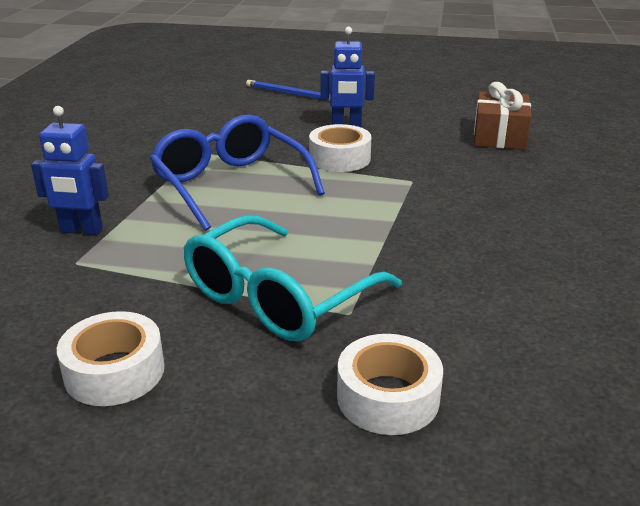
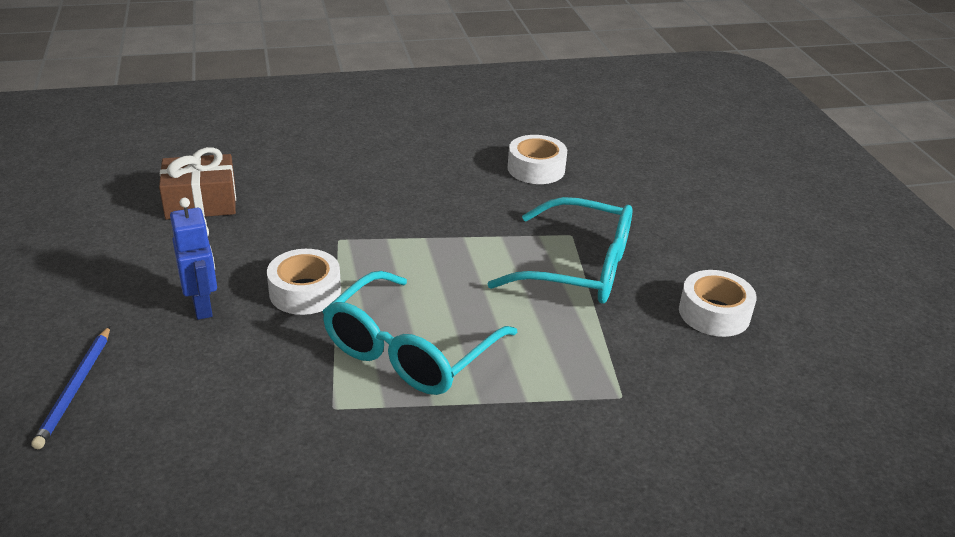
camera: 115 degrees left, 5 degrees up
blue robot [31,106,109,235] -> none
blue glasses [150,115,325,231] -> turquoise glasses [322,271,518,395]
white tape [337,334,443,435] -> white tape moved to [508,135,567,184]

